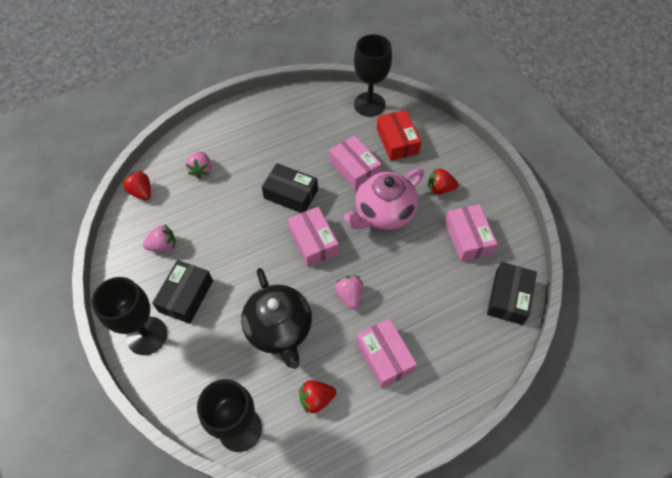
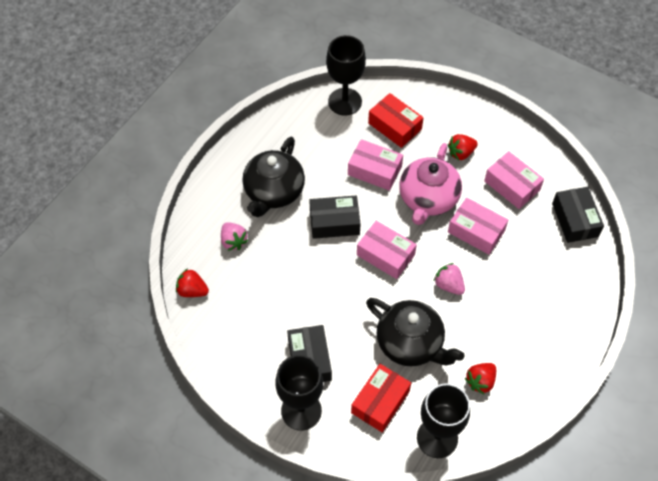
camera: 30 degrees left, 0 degrees up
pink strawberry [143,224,176,252] -> none
pink box [356,318,417,388] -> pink box moved to [448,198,508,255]
none -> black teapot [243,137,305,217]
none -> red box [351,364,411,432]

